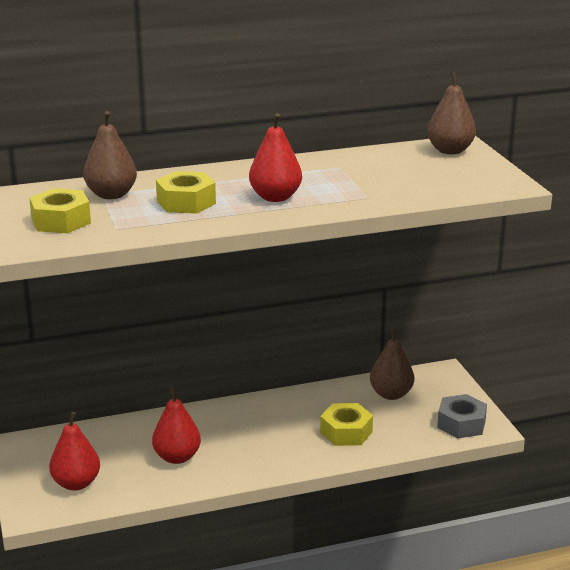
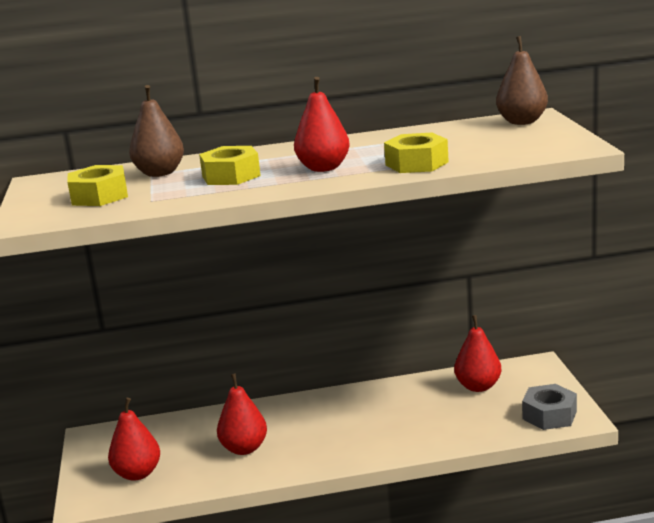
camera: 10 degrees right, 5 degrees down
yellow nut [320,403,373,446] -> yellow nut moved to [384,133,449,173]
brown pear [370,328,414,400] -> red pear [454,315,502,392]

